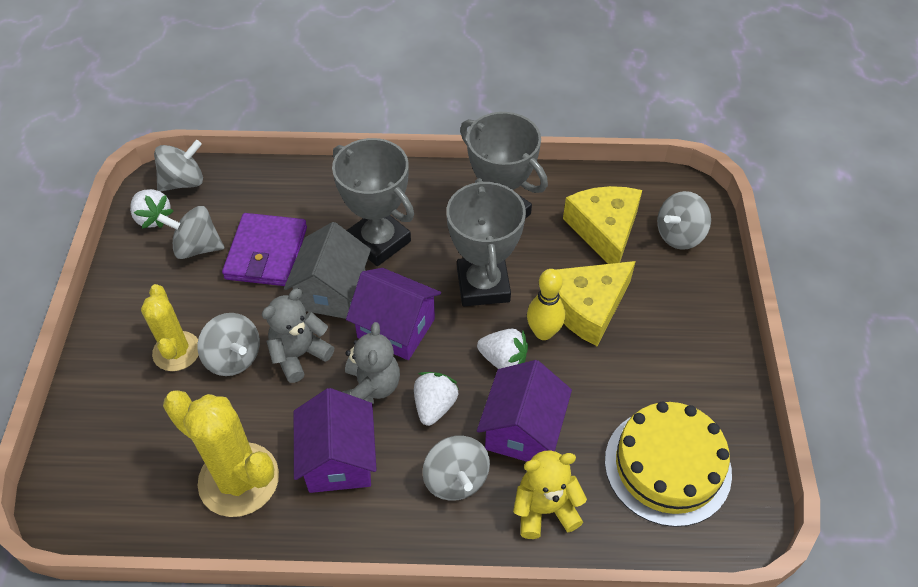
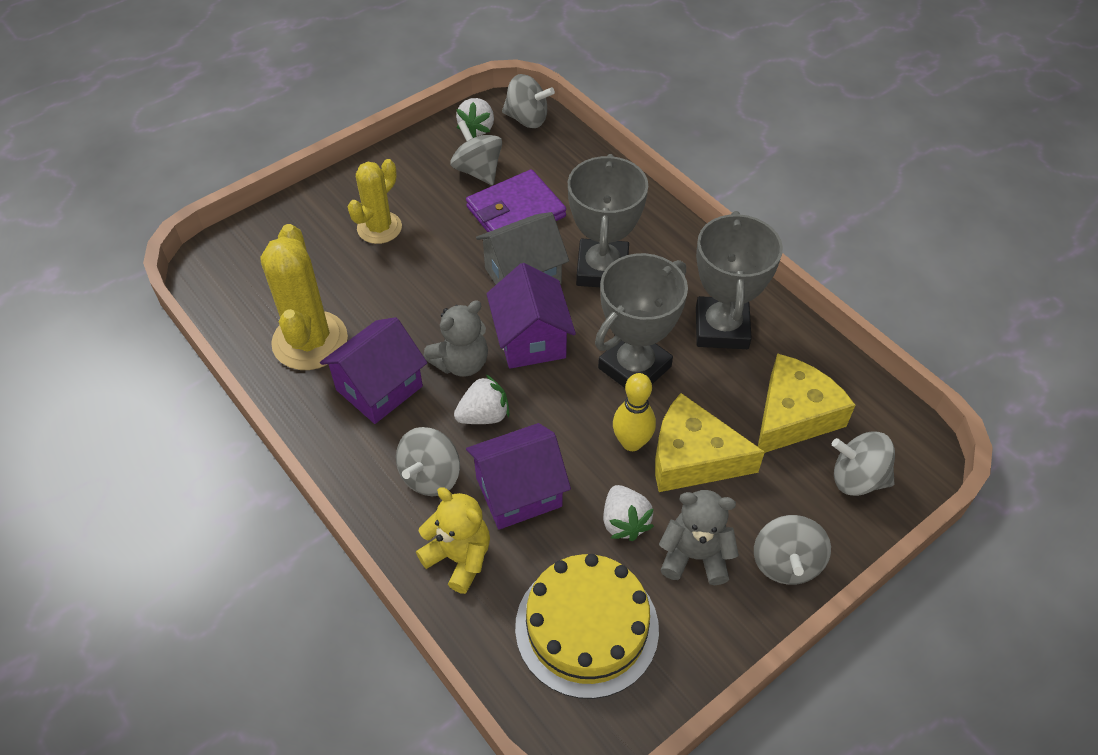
camera: 50 degrees right, 0 degrees up
grey spinning top [198,313,260,376] -> grey spinning top moved to [754,515,831,585]
grey teddy bear [262,288,334,383] -> grey teddy bear moved to [659,490,739,585]
white strawberry [477,329,528,369] -> white strawberry moved to [603,485,654,541]

